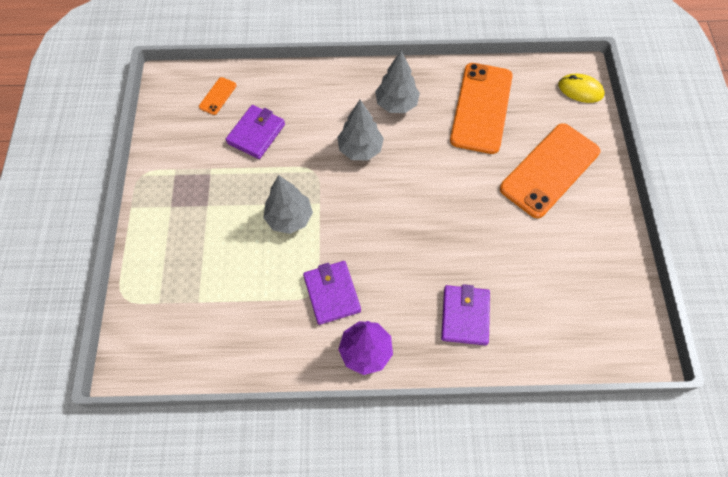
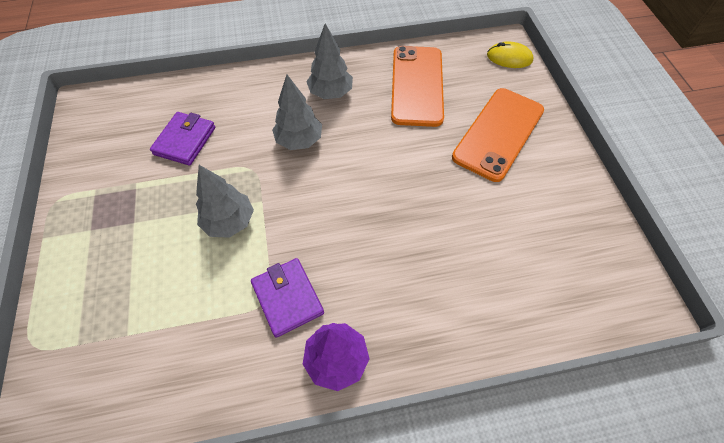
camera: 10 degrees left, 5 degrees down
orange phone [199,77,237,115] -> none
purple wallet [441,284,490,345] -> none

